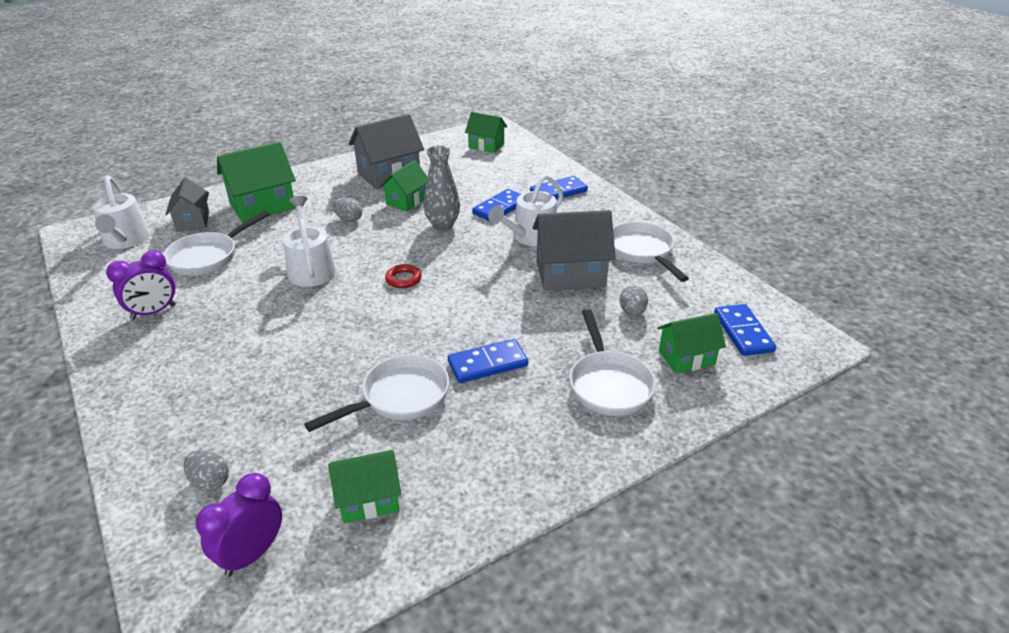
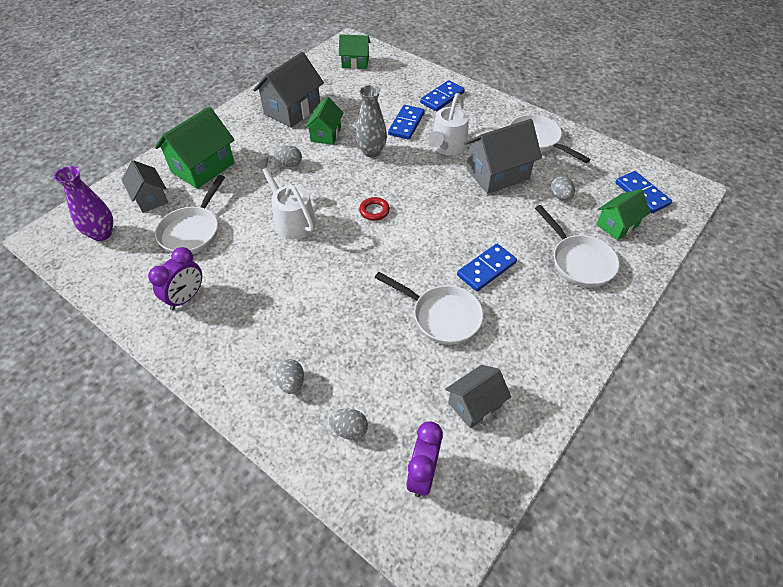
camera: 20 degrees left, 15 degrees up
white watering can [92,175,150,249] -> purple vase [54,166,113,241]
white pan [304,355,449,432] -> white pan turned 90 degrees clockwise [375,272,483,345]
green house [328,450,401,523] -> grey house [445,365,511,428]
none -> grey egg [275,359,304,394]

